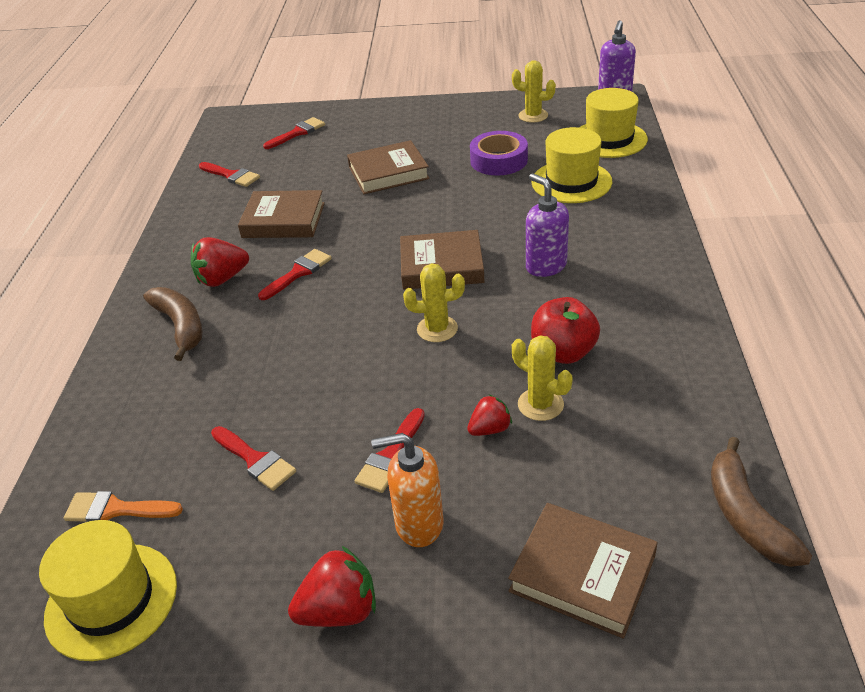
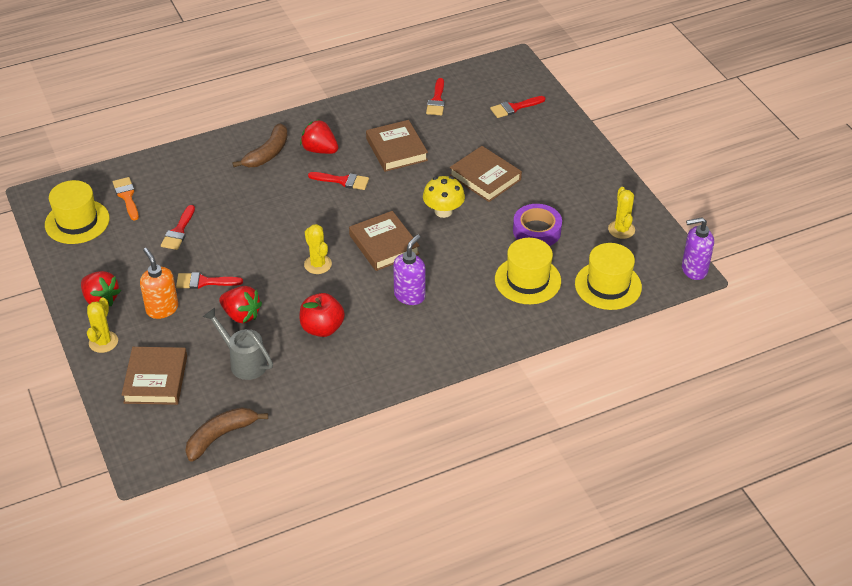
camera: 60 degrees right, 5 degrees up
red brush [263,117,325,149] -> red brush turned 135 degrees clockwise [490,96,545,118]
red strawberry [467,394,512,436] -> red strawberry [219,286,262,323], size x1.59
yellow cactus [512,335,573,421] -> yellow cactus moved to [87,297,118,353]
none -> grey watering can [203,308,273,380]
none -> yellow mushroom [423,176,465,218]

